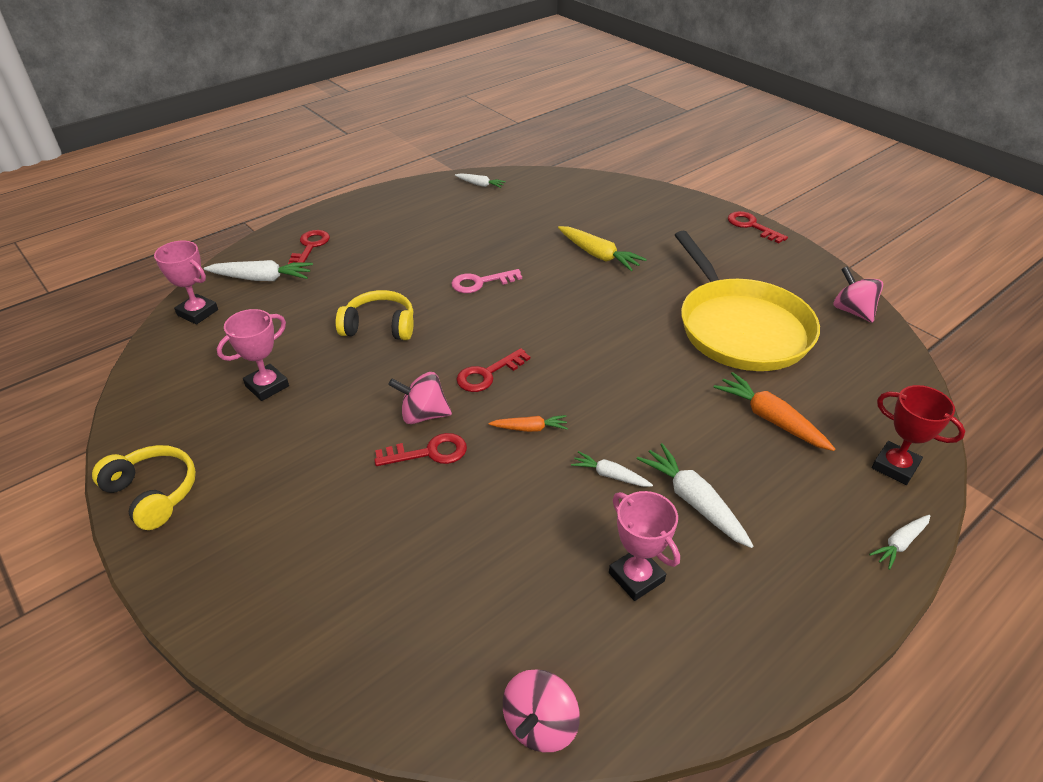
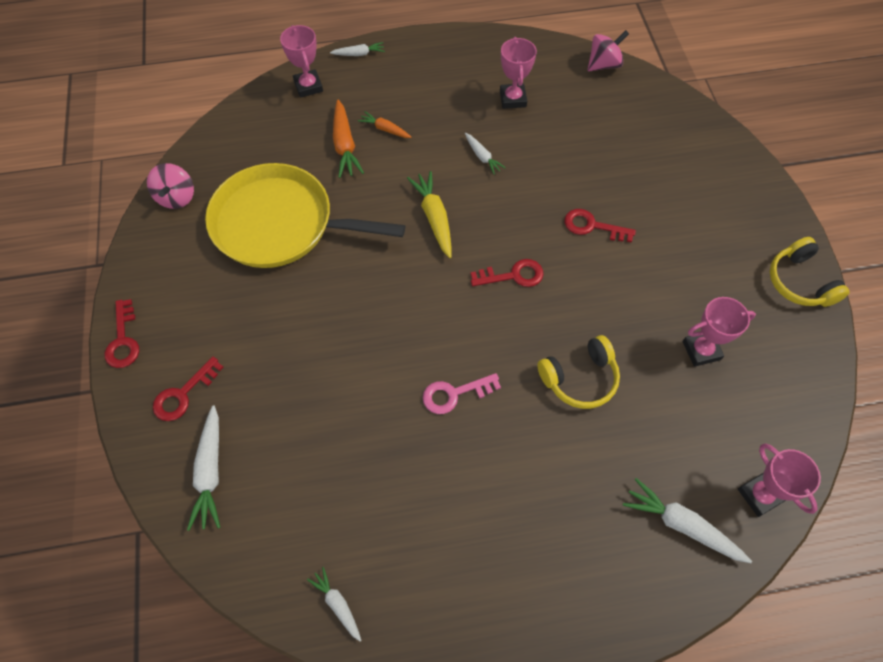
camera: 150 degrees left, 20 degrees up
red key [287,230,330,268] -> red key moved to [153,357,224,421]
yellow headphones [336,290,414,340] -> yellow headphones turned 60 degrees counterclockwise [537,335,620,409]
pink spinning top [388,372,452,424] -> none
pink key [451,269,522,293] -> pink key turned 150 degrees clockwise [423,373,501,414]
orange carrot [489,415,568,432] -> orange carrot moved to [358,111,411,138]
yellow carrot [558,226,647,271] -> yellow carrot moved to [407,171,452,258]
white carrot [637,443,753,548] -> white carrot moved to [187,405,220,531]
yellow pan [675,231,820,371] -> yellow pan turned 90 degrees counterclockwise [205,163,405,268]
red trophy [872,385,965,485] -> pink trophy [280,25,323,98]

